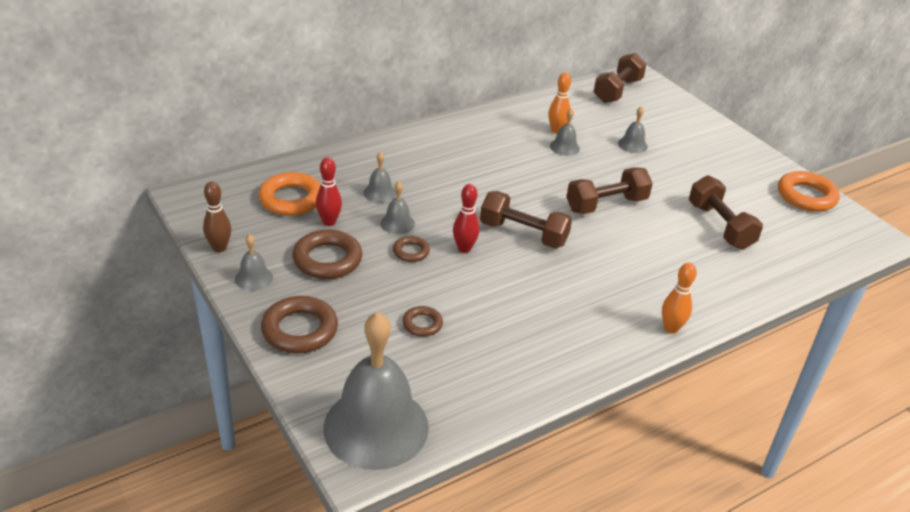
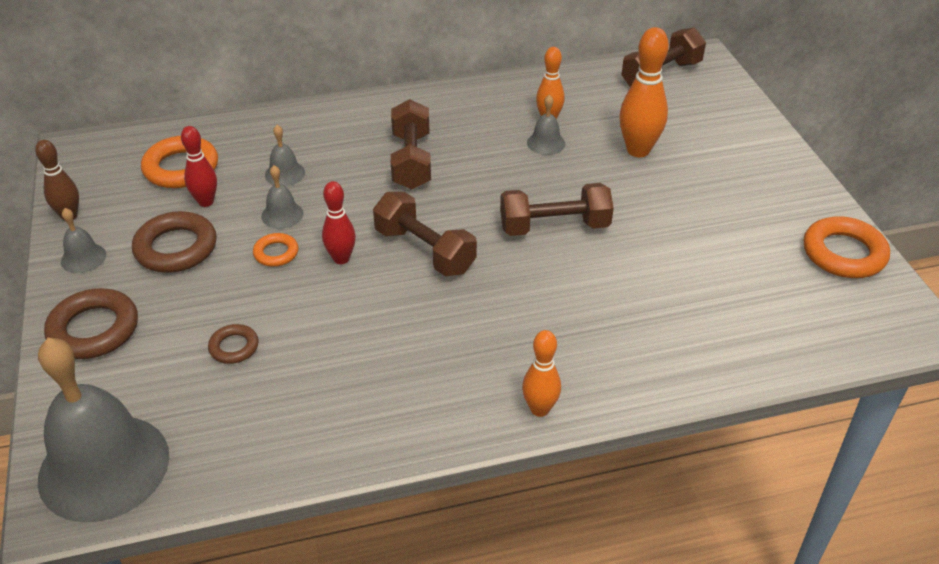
camera: 20 degrees right, 5 degrees up
brown ring [393,236,430,262] -> orange ring [253,233,299,267]
grey bell [618,106,648,153] -> orange bowling pin [619,27,669,157]
brown dumbbell [689,175,763,249] -> brown dumbbell moved to [391,99,431,189]

